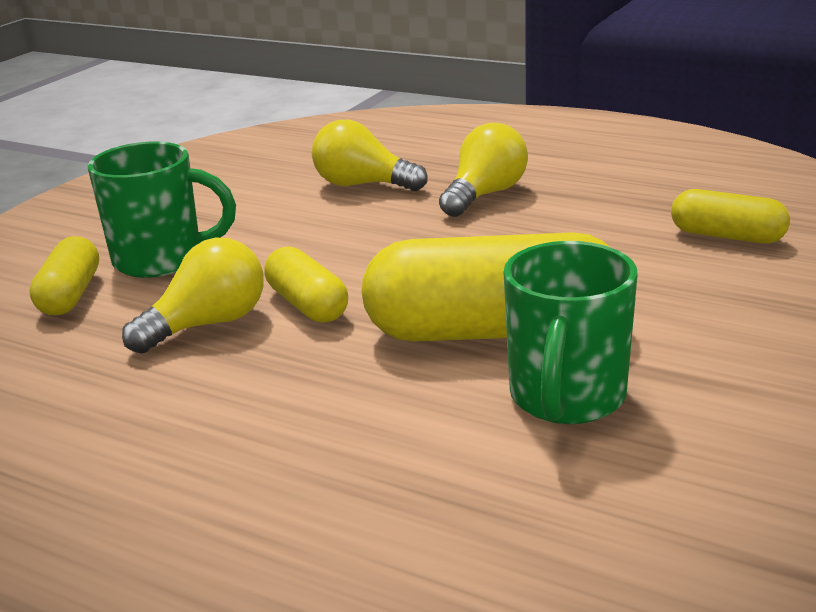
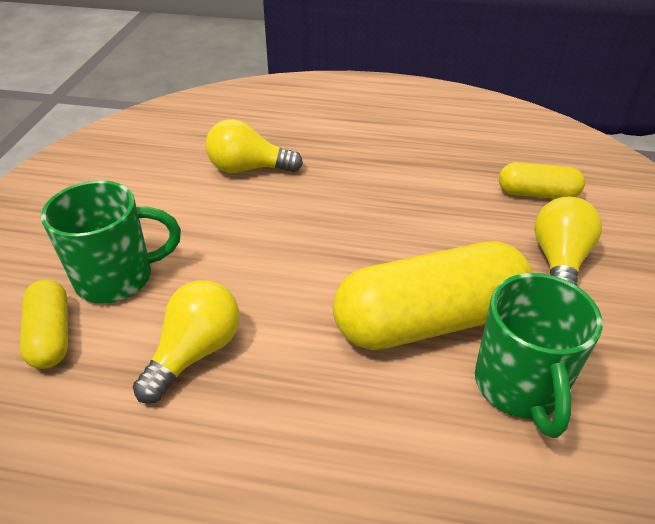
camera: 20 degrees left, 15 degrees up
yellow capsule [264,246,348,323] -> none
yellow light bulb [439,123,528,217] -> yellow light bulb moved to [534,197,602,286]

